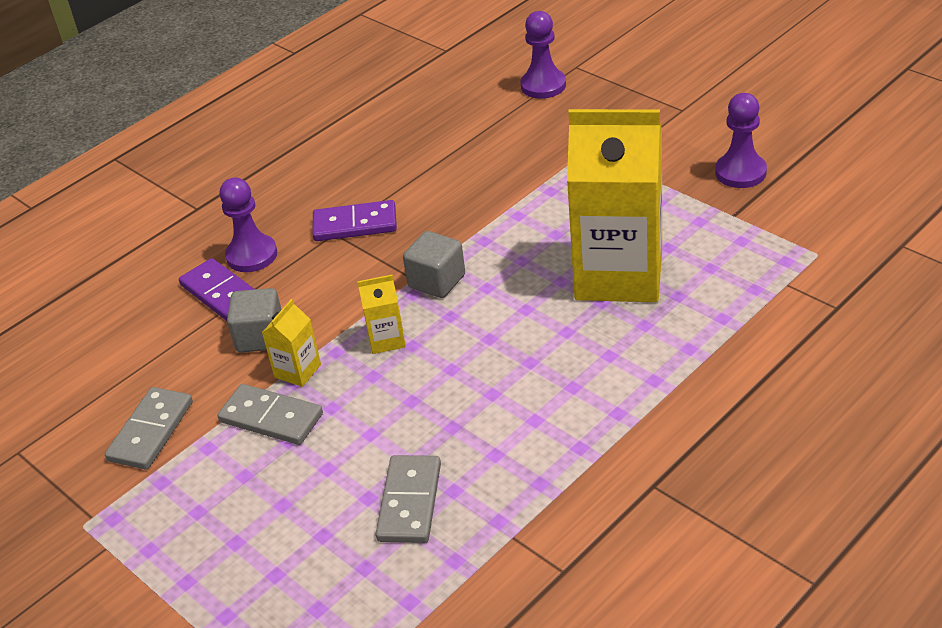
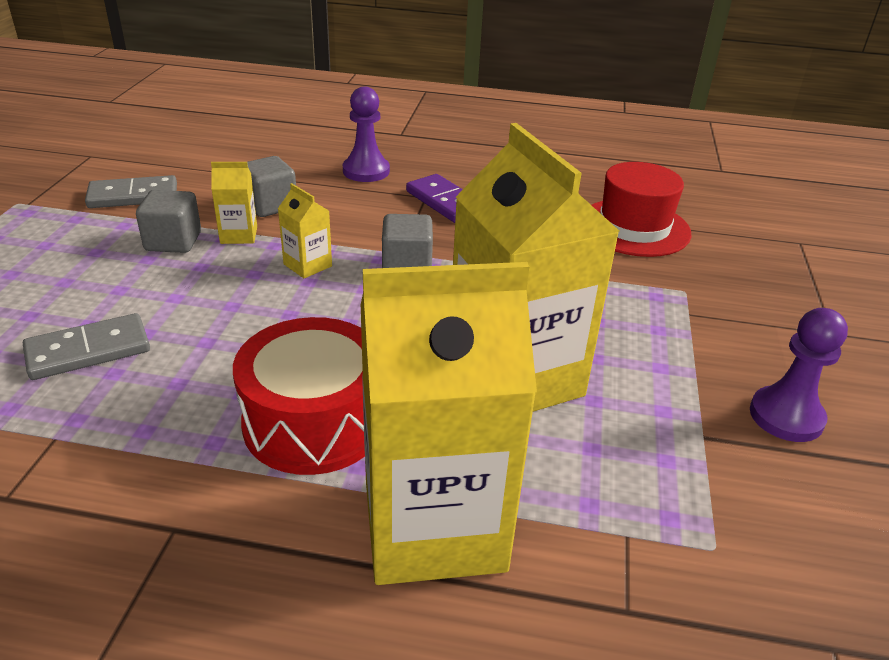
camera: 50 degrees right, 5 degrees down
purple domino [179,258,254,321] -> none
grey domino [217,384,323,445] -> grey cube [136,190,201,253]
purple pawn [520,11,566,99] -> none
none -> red drum [233,317,365,475]
none -> yellow carton [360,262,537,585]
none -> red hat [592,162,691,257]

